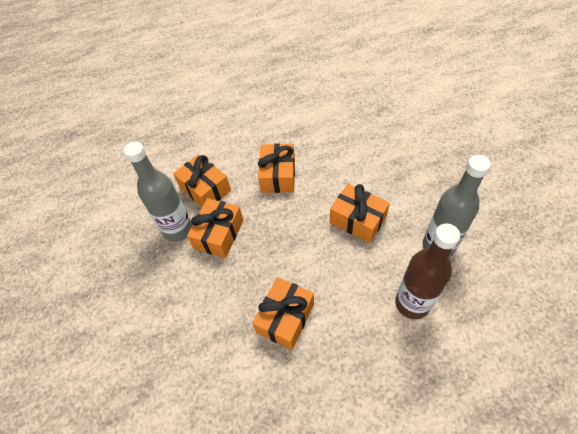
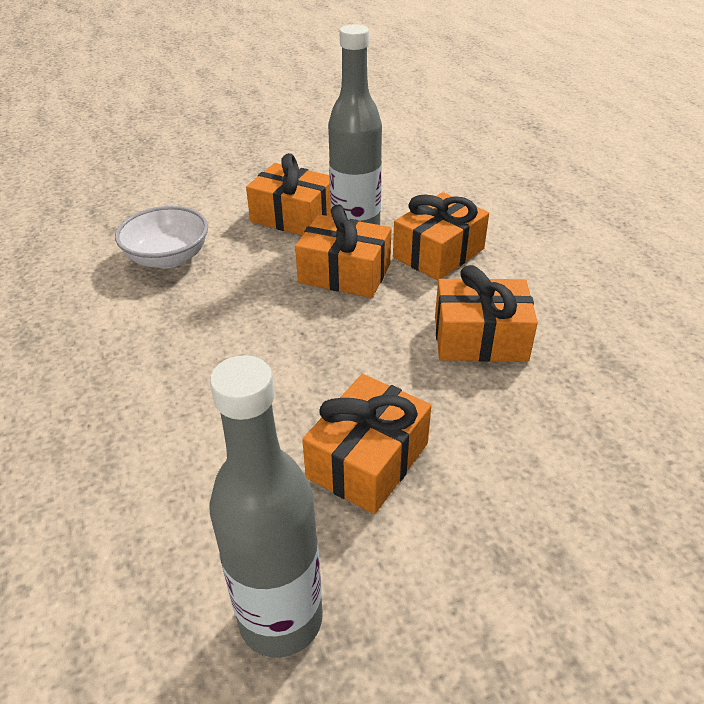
camera: 85 degrees right, 15 degrees down
orange gift [252,277,314,350] -> orange gift moved to [246,153,331,235]
brown bottle [395,224,460,319] -> none
none -> white bowl [115,206,208,268]

